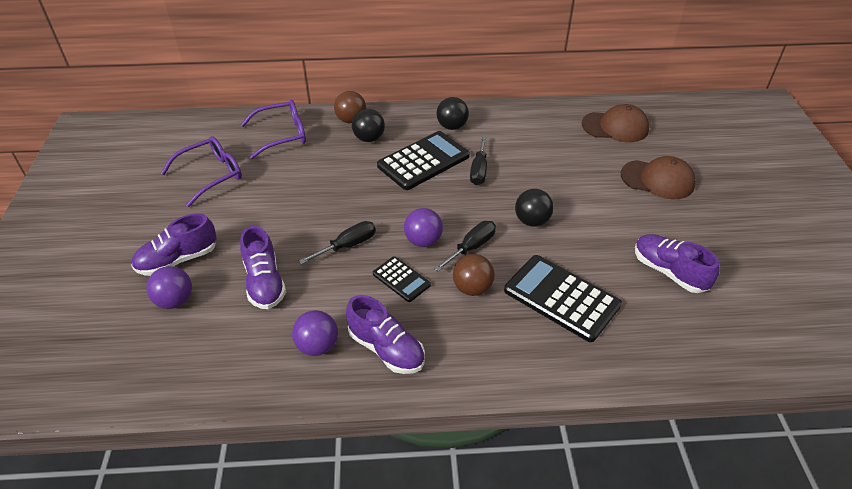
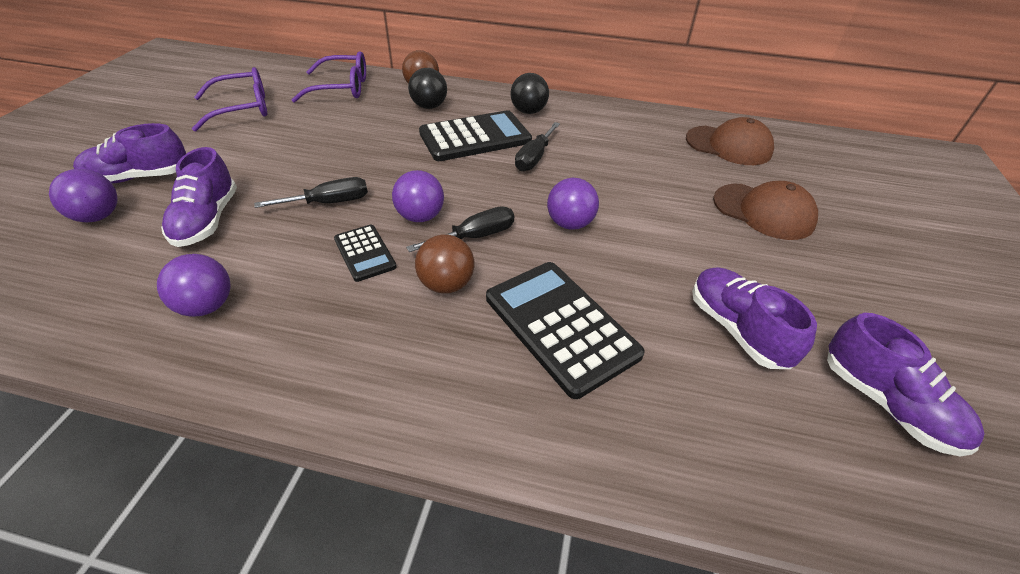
camera: 15 degrees right, 0 degrees up
purple shoe [346,295,425,374] -> purple shoe moved to [827,313,985,456]
black ball [515,189,554,226] -> purple ball [547,178,599,230]

